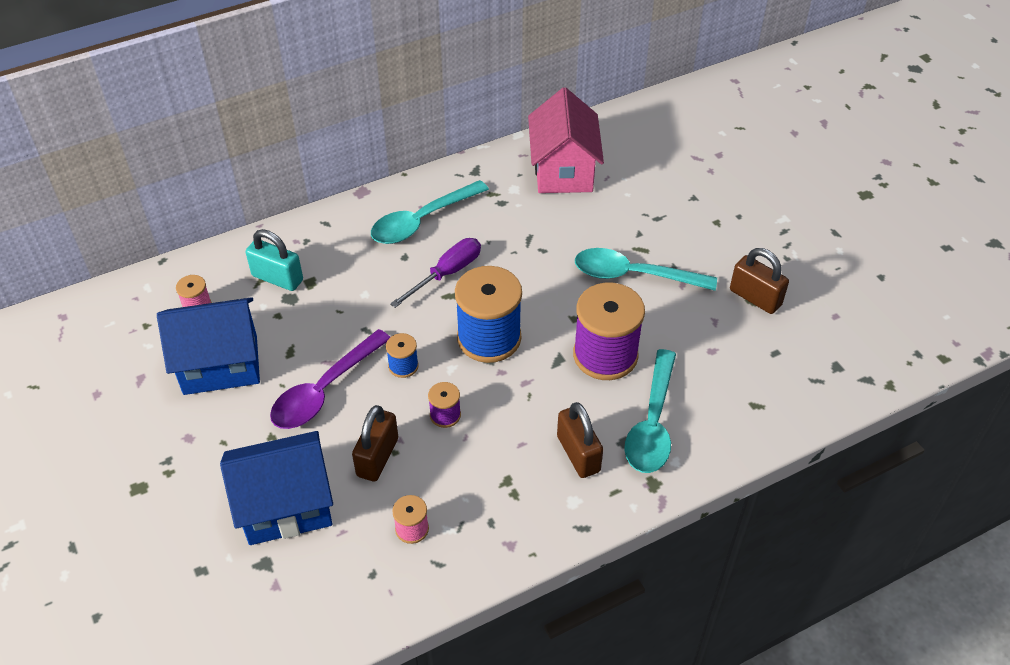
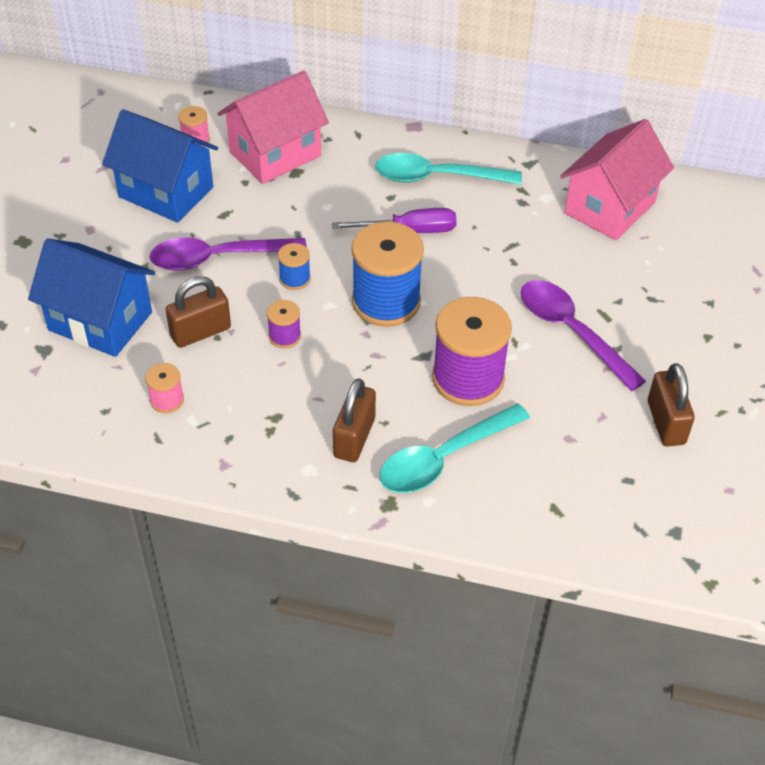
camera: 40 degrees right, 0 degrees up
turquoise padlock [246,229,303,291] -> pink house [217,71,329,184]
turquoise spoon [575,248,717,291] -> purple spoon [521,280,646,391]

